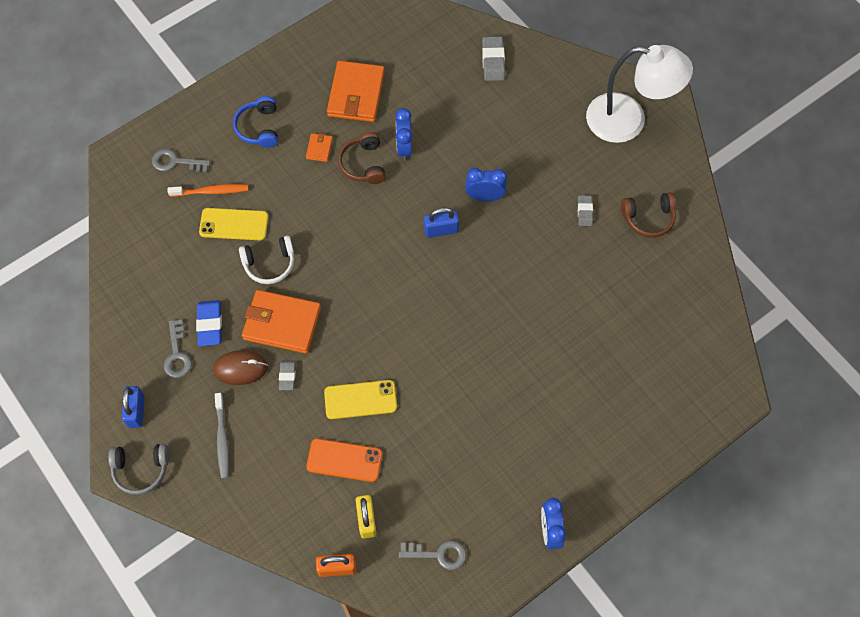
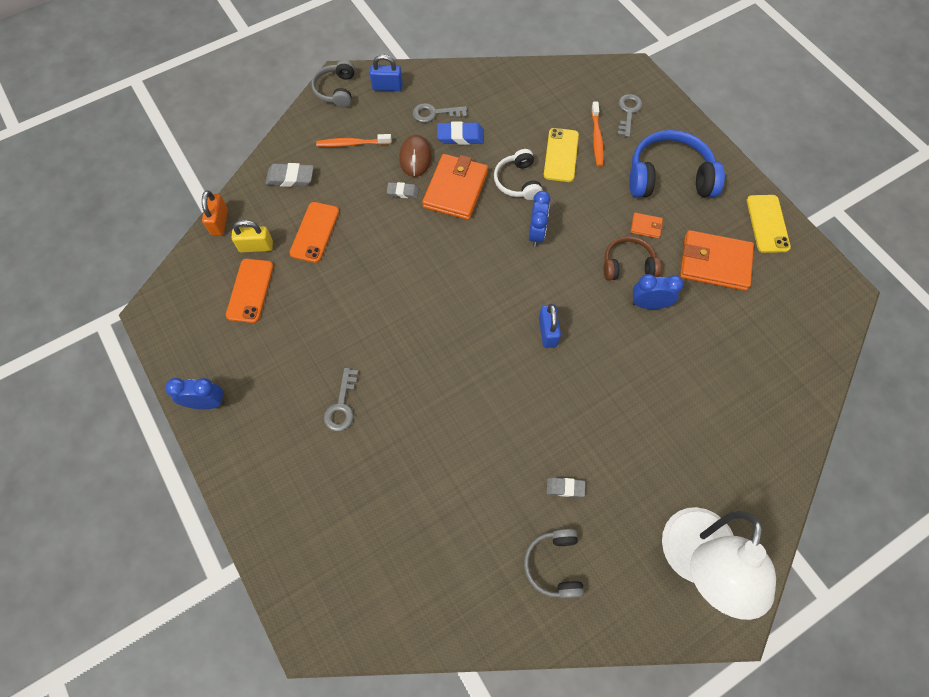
camera: 95 degrees right, 0 degrees up
grey toothbrush [215,393,229,479] -> orange toothbrush [316,134,392,147]
blue headphones [233,96,278,148] -> blue headphones [629,130,725,197], size x1.70
yellow phone [324,380,397,419] -> yellow phone moved to [747,195,791,253]
grey key [399,540,466,570] -> grey key moved to [324,368,359,432]
blue clock [465,168,507,201] -> blue clock moved to [529,191,551,247]
grey eraser [482,36,505,81] -> grey eraser moved to [265,163,314,187]
brown headphones [621,192,676,238] -> grey headphones [524,529,584,599]
none -> orange phone [226,259,274,323]

